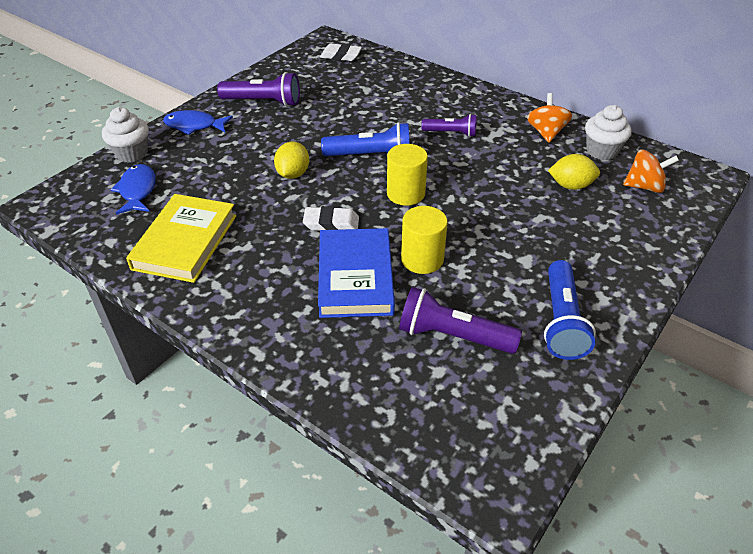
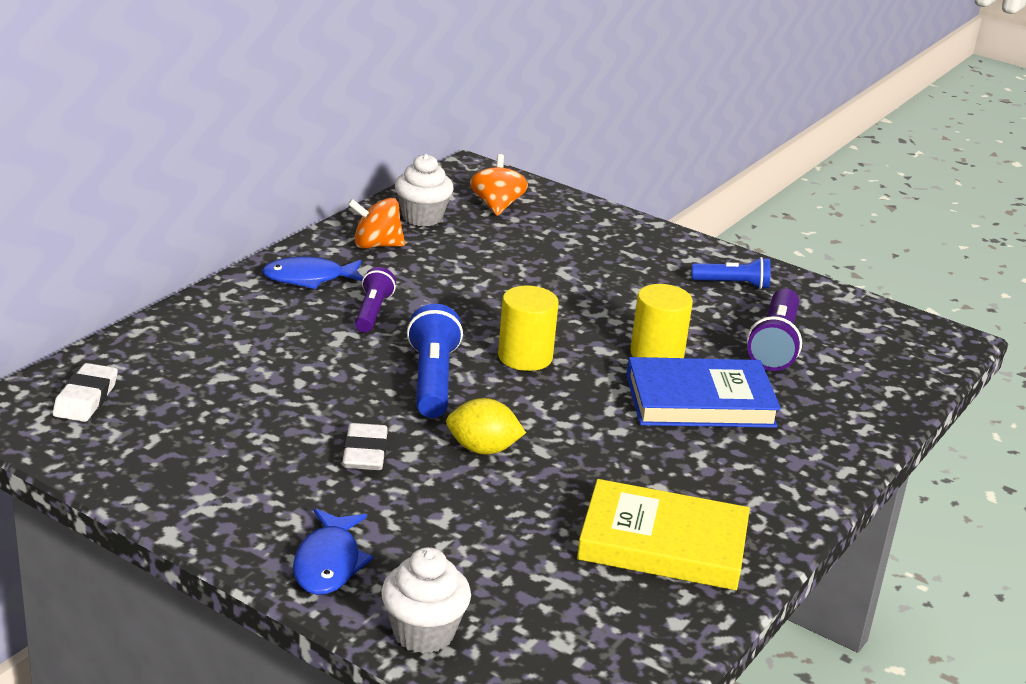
camera: 95 degrees left, 15 degrees down
blue fish [110,164,156,215] -> blue fish moved to [262,257,363,289]
purple flashlight [217,72,300,107] -> none
white eraser [303,206,359,231] -> white eraser moved to [342,423,388,470]
blue flashlight [544,260,596,360] -> blue flashlight [692,257,771,289], size x0.64
yellow lemon [548,154,600,190] -> none

